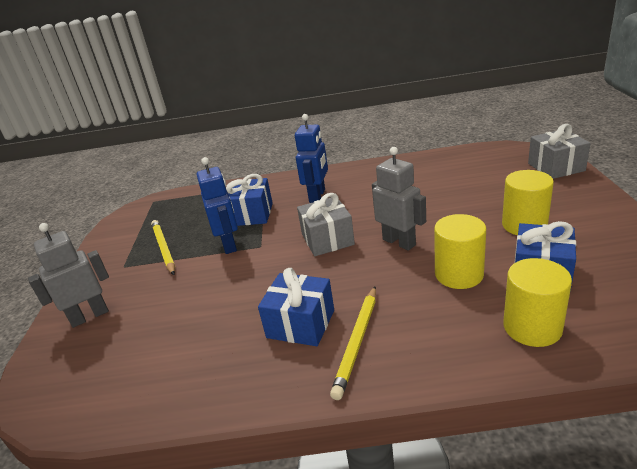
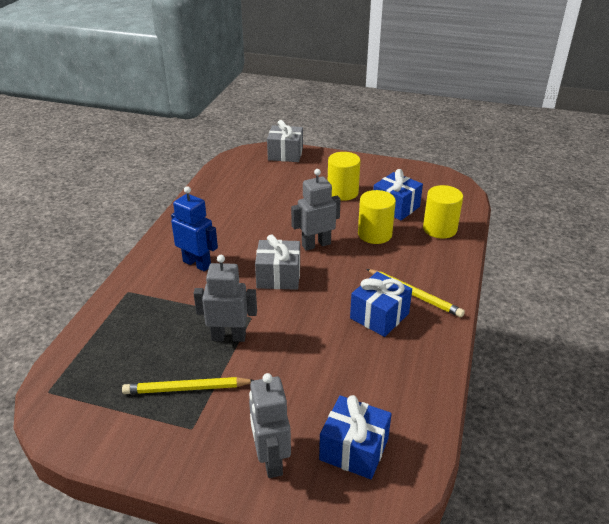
camera: 75 degrees left, 5 degrees up
blue robot [196,157,238,254] -> grey robot [193,255,257,342]
blue gift [226,174,273,226] -> blue gift moved to [319,395,392,479]

